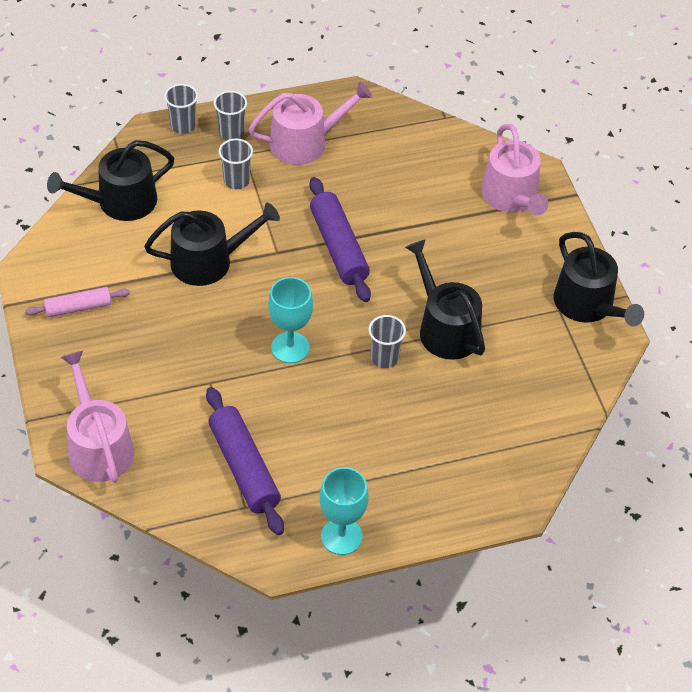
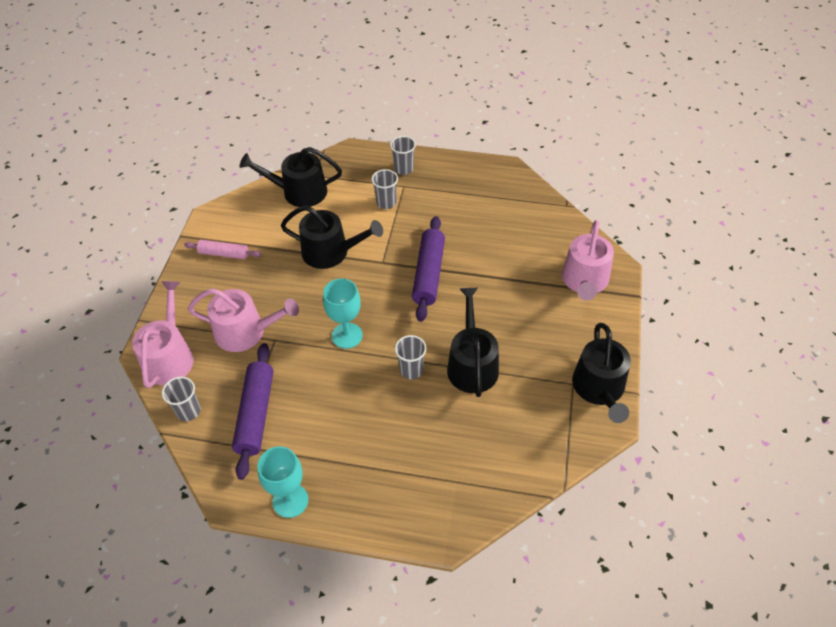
camera: 30 degrees right, 0 degrees up
grey cup [164,84,198,134] -> grey cup moved to [162,377,201,421]
pink watering can [248,81,372,165] -> pink watering can moved to [188,288,299,352]

